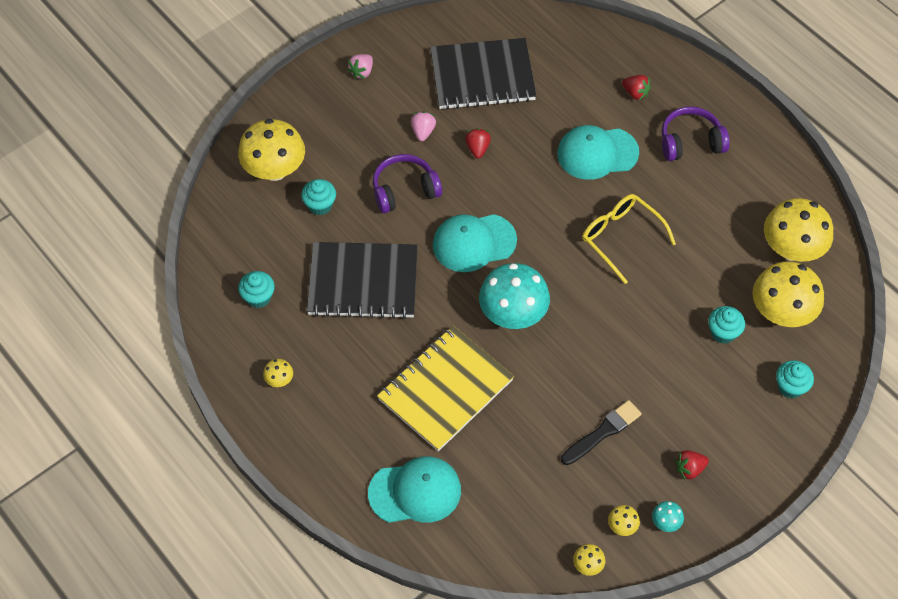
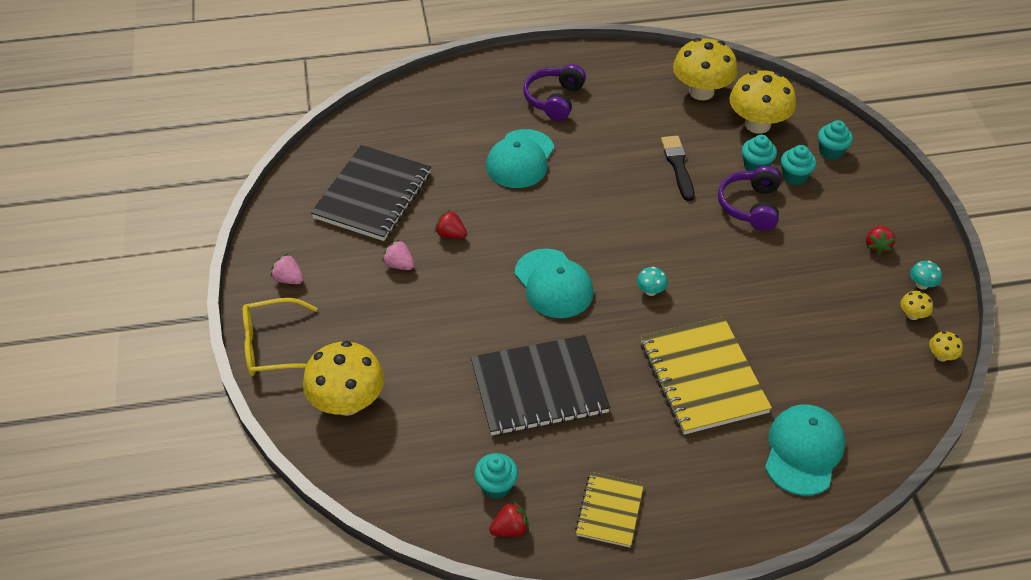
camera: 60 degrees left, 10 degrees down
yellow mushroom [263,359,293,387] -> yellow notebook [575,472,644,547]
turquoise cupcake [301,179,336,215] -> turquoise cupcake moved to [781,145,816,185]
black notebook [307,242,418,319] -> black notebook turned 45 degrees clockwise [471,335,610,436]
pink strawberry [347,54,373,79] -> pink strawberry turned 150 degrees clockwise [271,254,304,284]
purple headphones [373,154,442,213] -> purple headphones moved to [718,166,780,231]
turquoise cap [433,214,517,272] -> turquoise cap turned 45 degrees counterclockwise [515,249,594,318]
turquoise mushroom [479,263,550,329] -> turquoise mushroom [637,267,668,296], size x0.42
black brush [561,400,642,465] -> black brush moved to [661,136,694,201]
yellow glasses [582,194,676,284] -> yellow glasses moved to [242,298,317,376]
red strawberry [622,75,651,100] -> red strawberry moved to [489,501,529,537]

